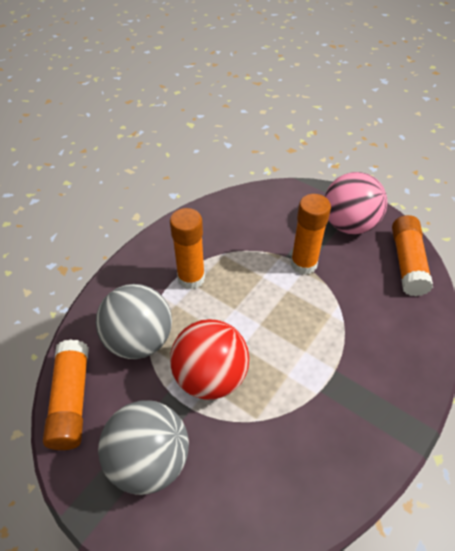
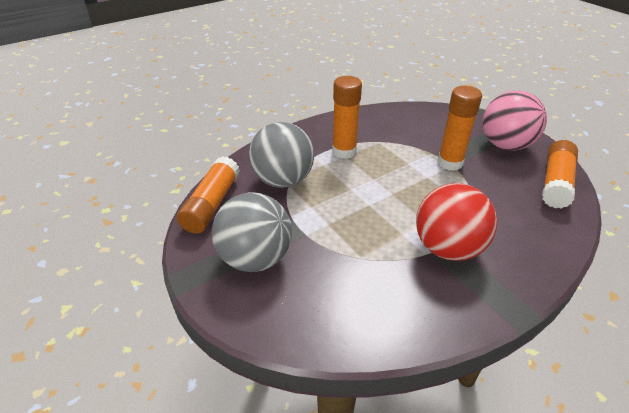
camera: 20 degrees right, 10 degrees down
red ball [170,319,249,400] -> red ball moved to [416,183,497,261]

